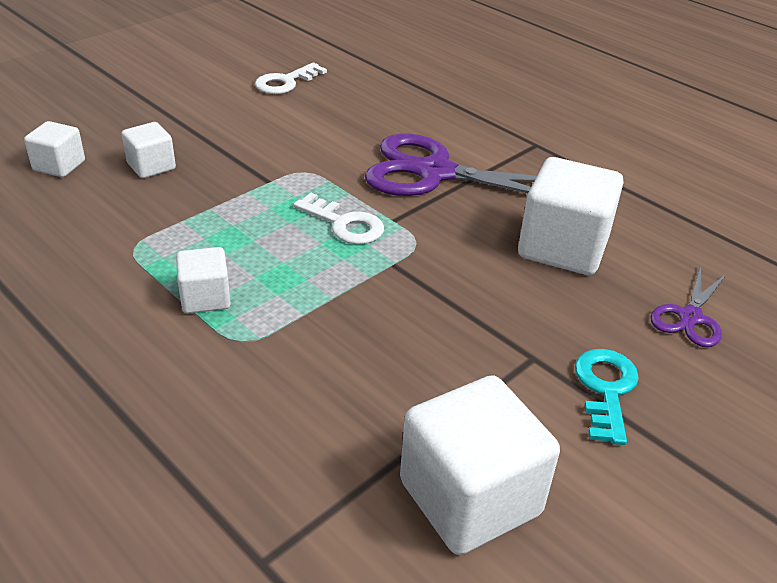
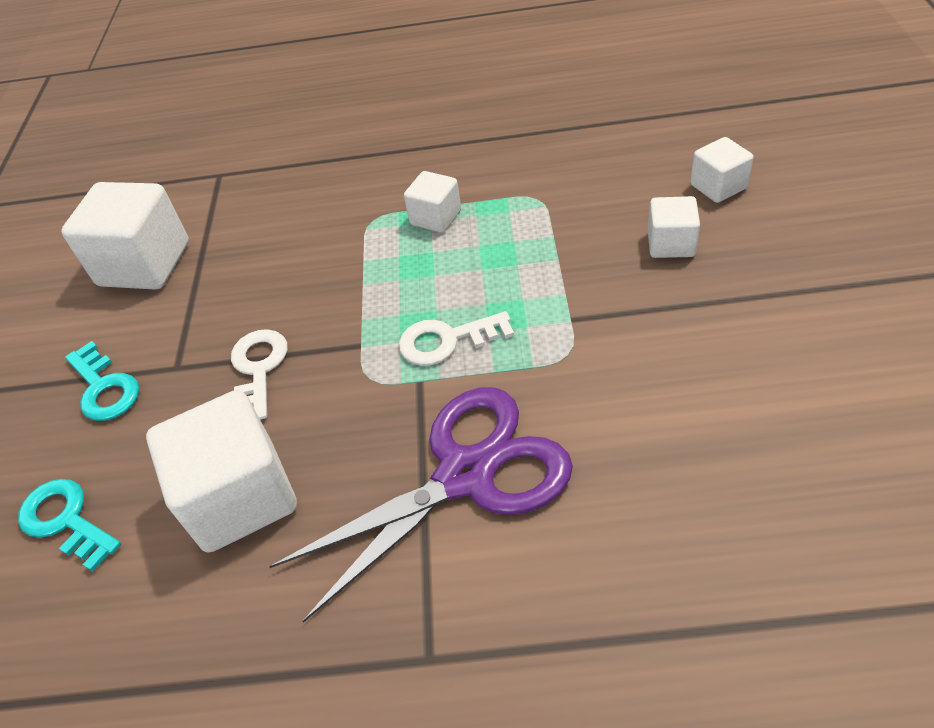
camera: 140 degrees right, 10 degrees up
white key [255,62,327,94] -> white key moved to [231,329,288,420]
purple scissors [651,266,727,347] -> turquoise key [18,479,121,572]

